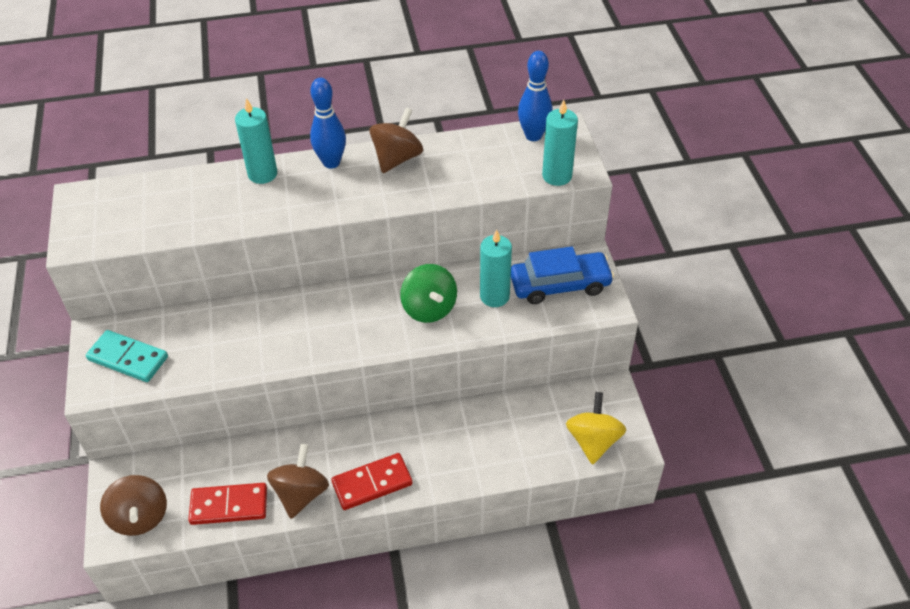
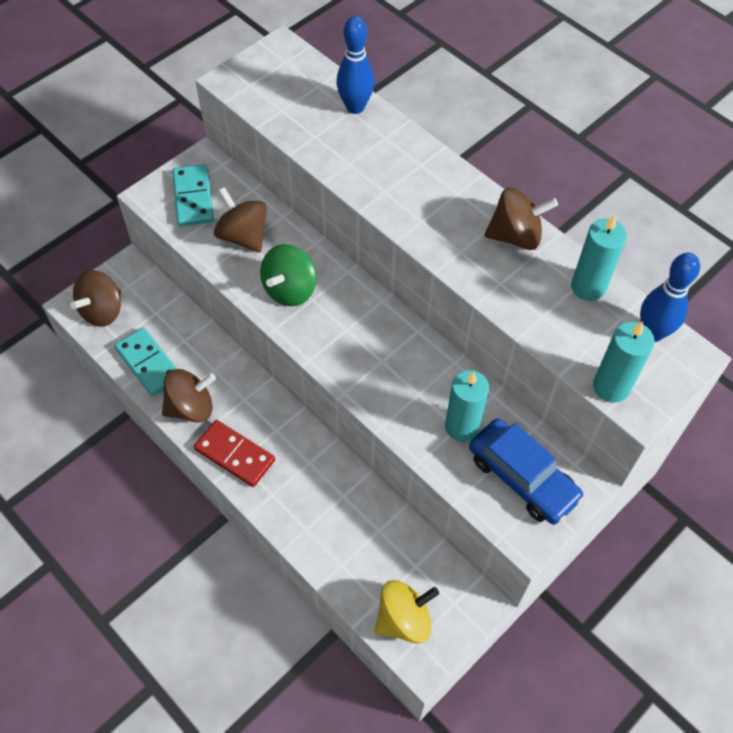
camera: 55 degrees right, 10 degrees up
red domino [188,483,267,525] -> turquoise domino [114,328,177,396]
turquoise candle [235,98,277,184] -> turquoise candle moved to [571,215,627,301]
blue bowling pin [310,78,346,169] -> blue bowling pin moved to [336,16,374,114]
green spinning top [400,264,457,323] -> green spinning top moved to [260,244,316,306]
none -> brown spinning top [214,187,267,253]

